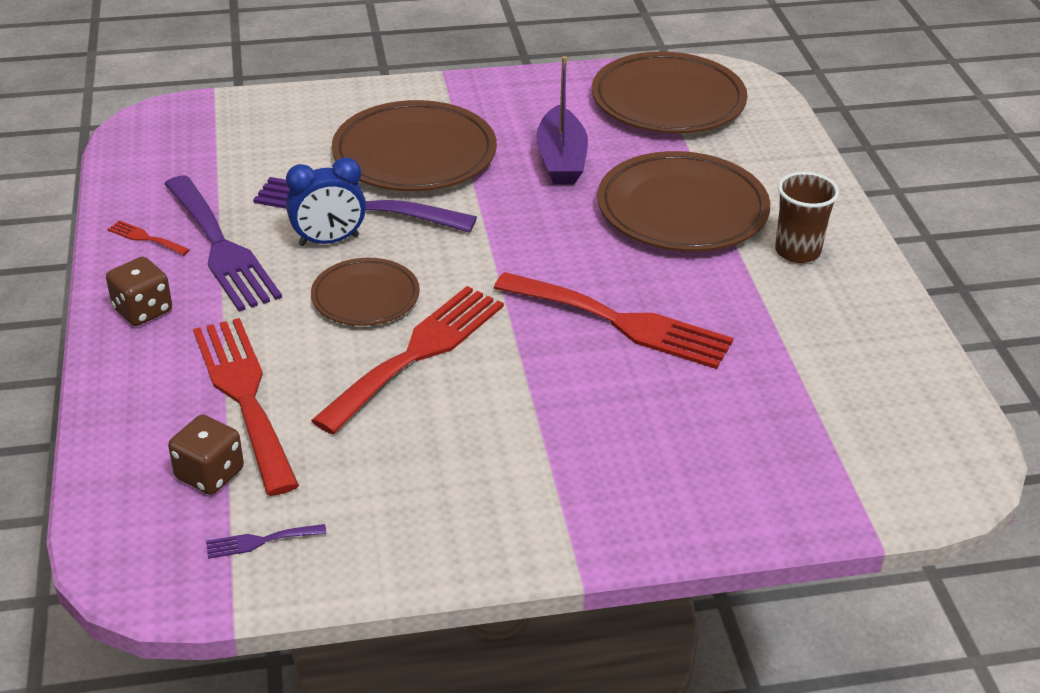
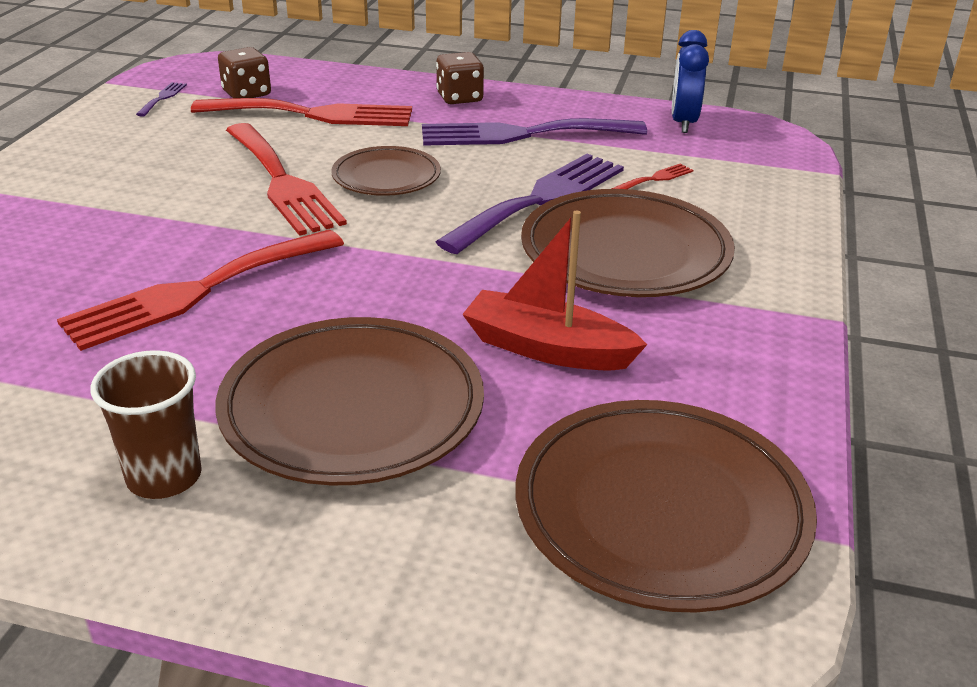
camera: 115 degrees right, 5 degrees down
red fork [107,220,190,256] -> red fork moved to [612,163,693,189]
blue clock [286,157,366,246] -> blue clock moved to [672,30,709,133]
purple boat [536,56,588,184] -> red boat [462,211,647,371]

